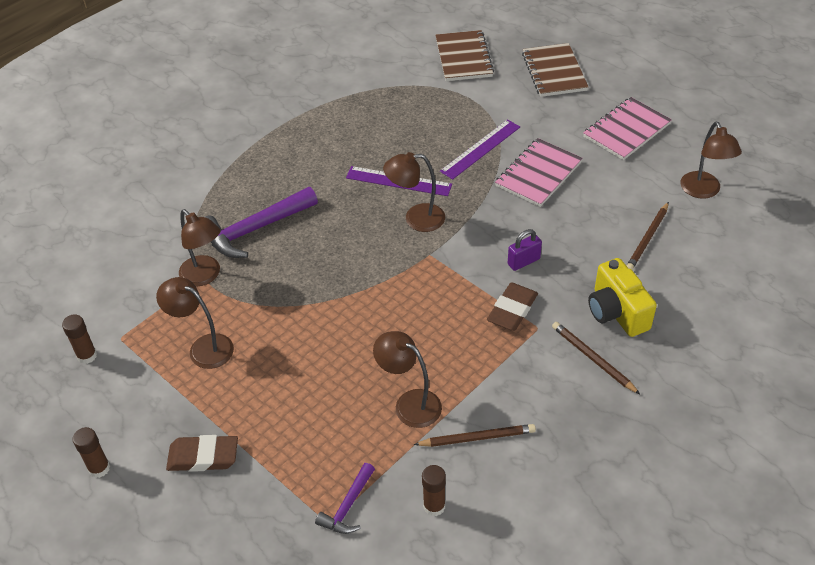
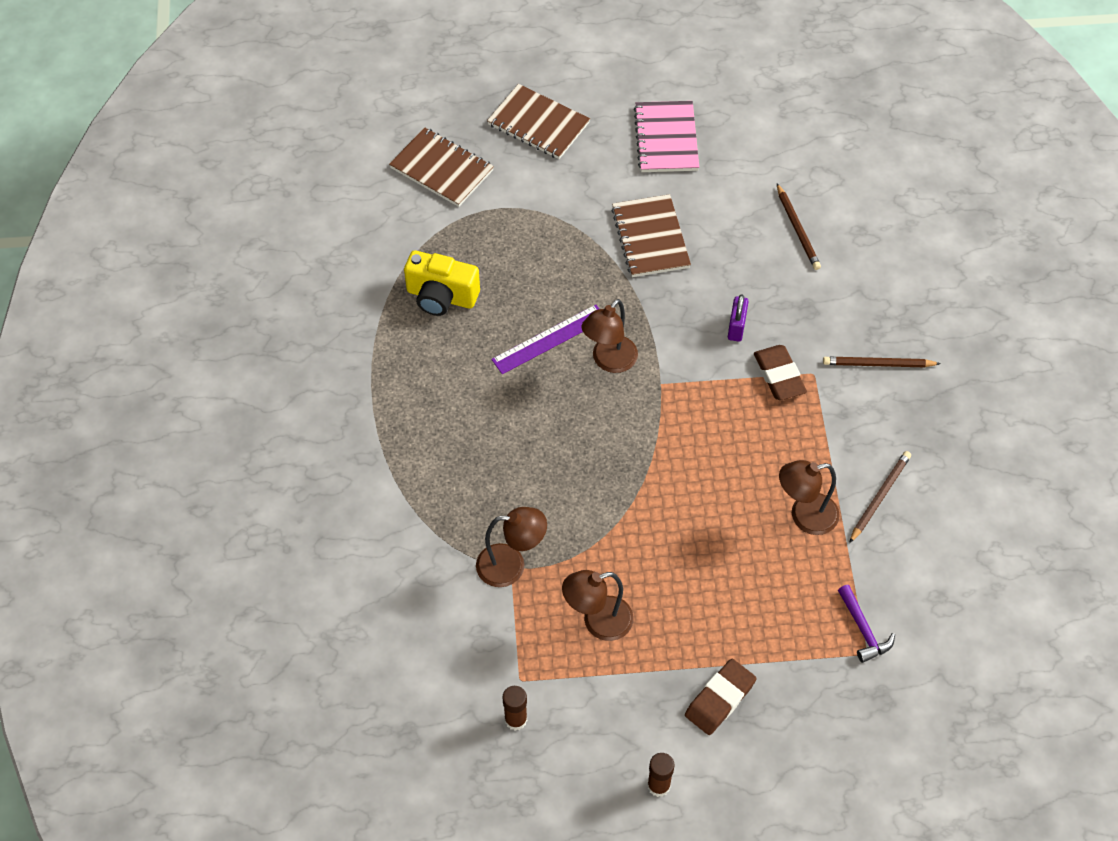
camera: 50 degrees left, 10 degrees up
purple hammer [205,187,318,258] -> none
brown glue stick [422,465,446,516] -> none
purple ruler [440,119,520,180] -> none
pink notebook [495,138,583,207] -> brown notebook [611,194,691,277]
yellow camera [588,258,657,337] -> yellow camera moved to [404,250,480,316]
brown lamp [681,122,742,199] -> none

